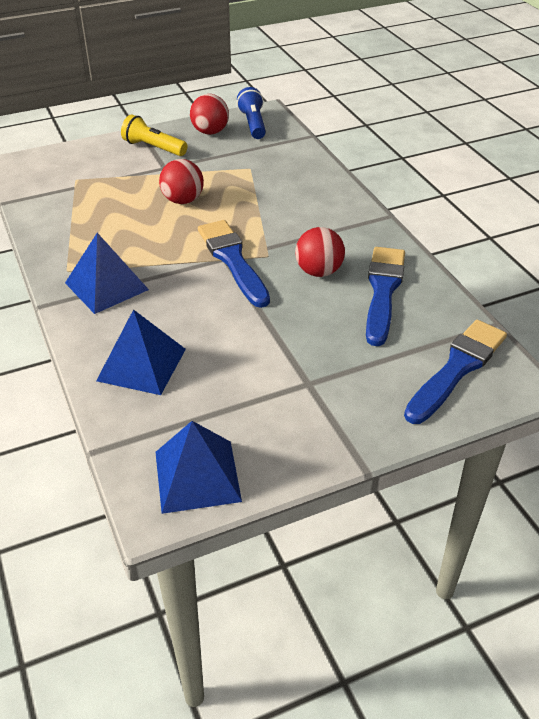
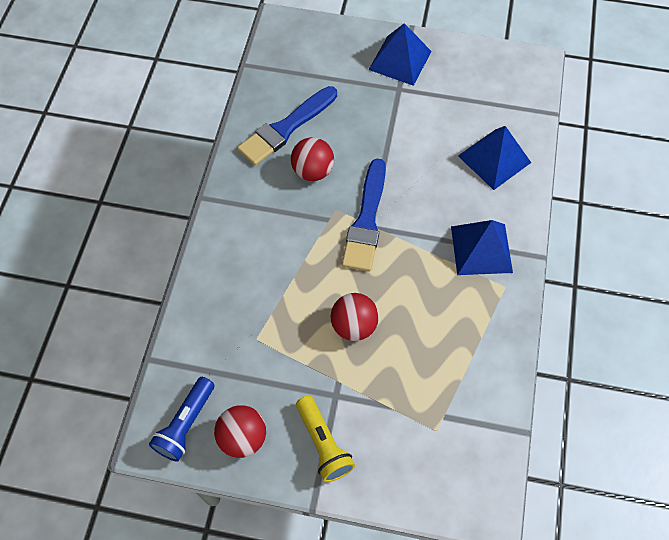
camera: 145 degrees left, 20 degrees up
blue pyramid [155,421,242,514] -> blue pyramid moved to [369,23,432,86]
blue brush [404,320,507,424] -> none

